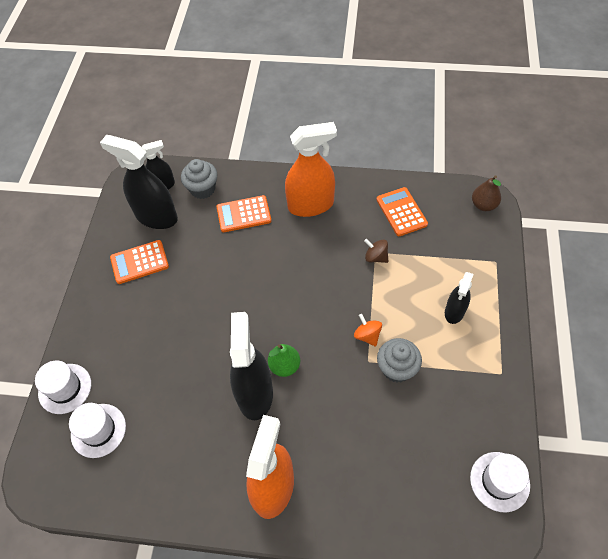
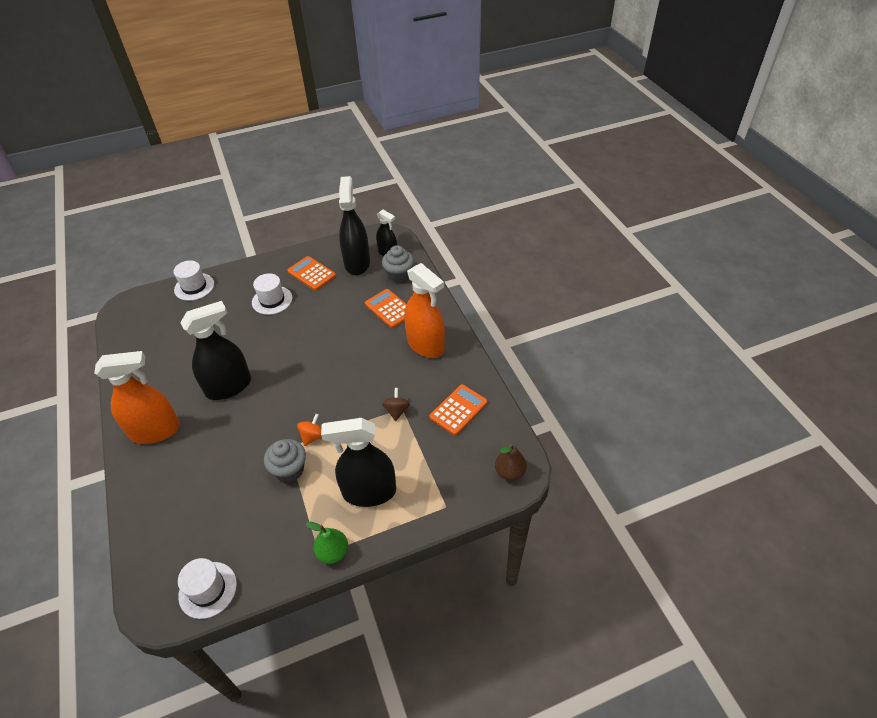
camera: 60 degrees right, 10 degrees down
white hat [69,403,126,458] -> white hat moved to [252,273,292,315]
green pear [268,344,300,377] -> green pear moved to [306,522,348,564]
black spray bottle [445,272,473,324] -> black spray bottle [321,418,396,507], size x1.76

